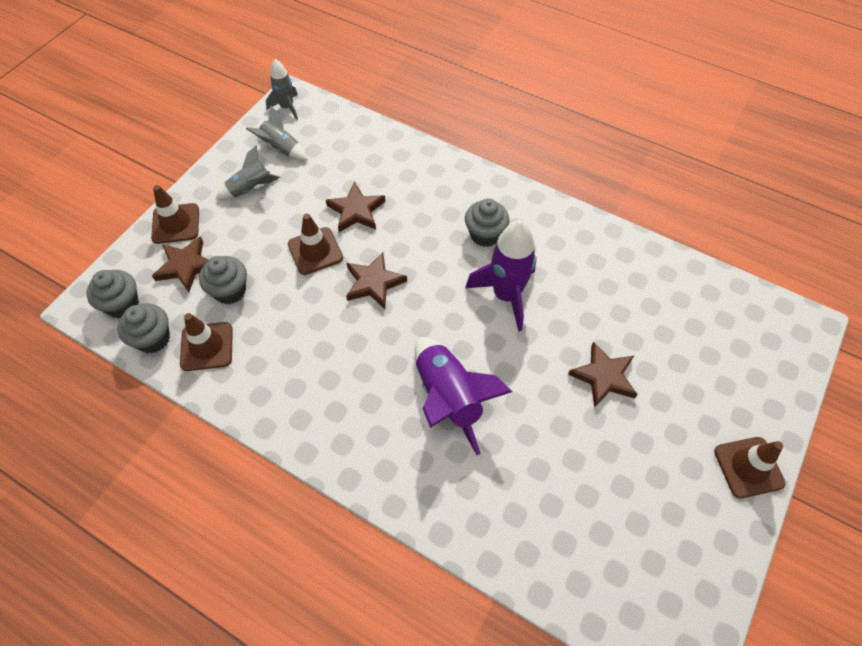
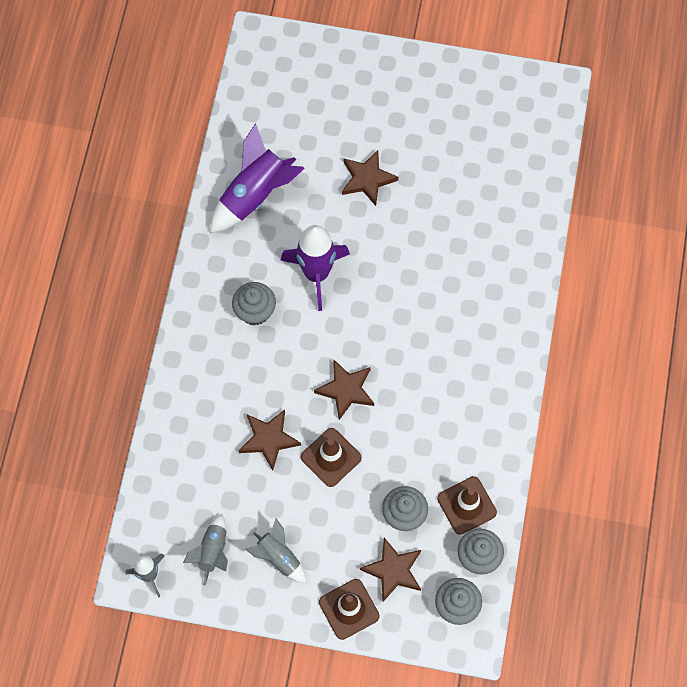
camera: 110 degrees left, 10 degrees up
purple rocket [415,337,512,455] -> purple rocket moved to [210,123,305,233]
brown traffic cone [714,437,786,498] -> none

